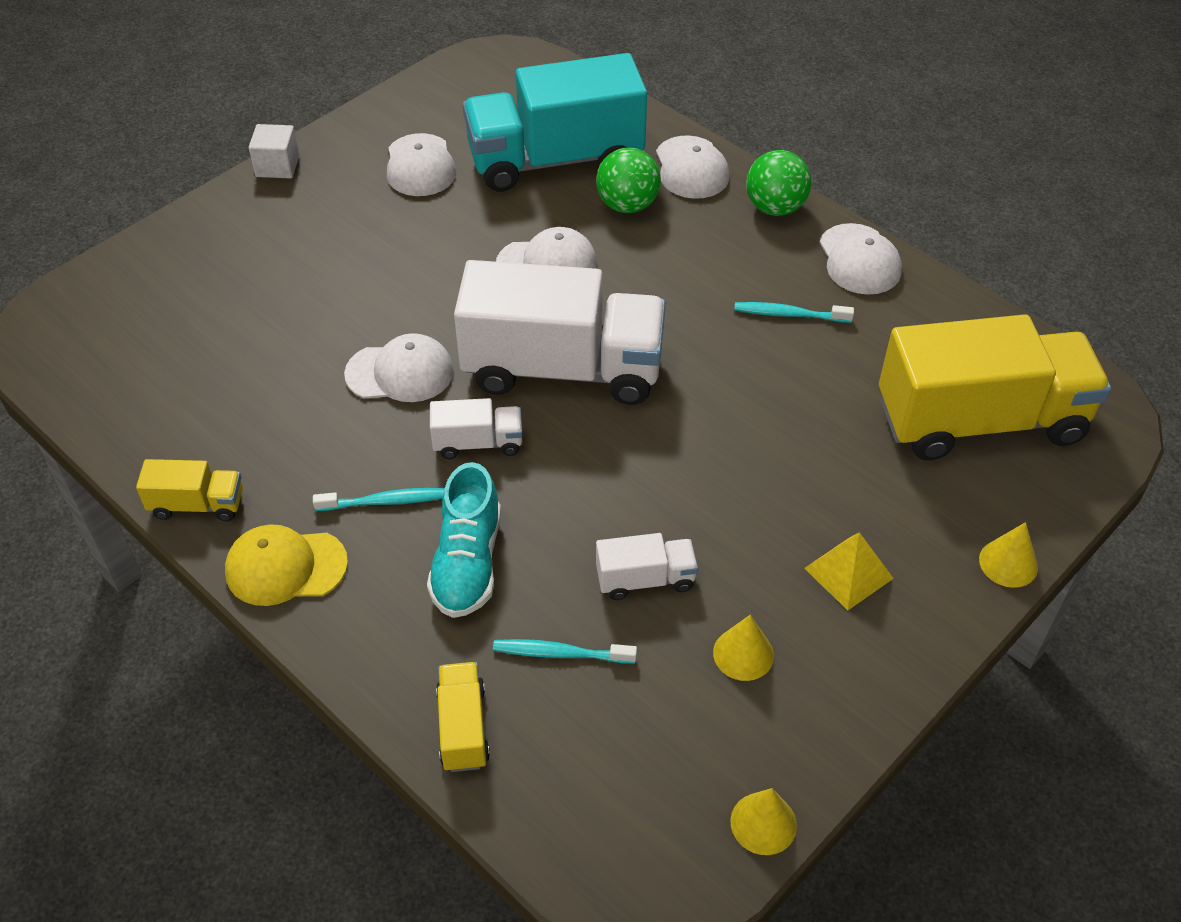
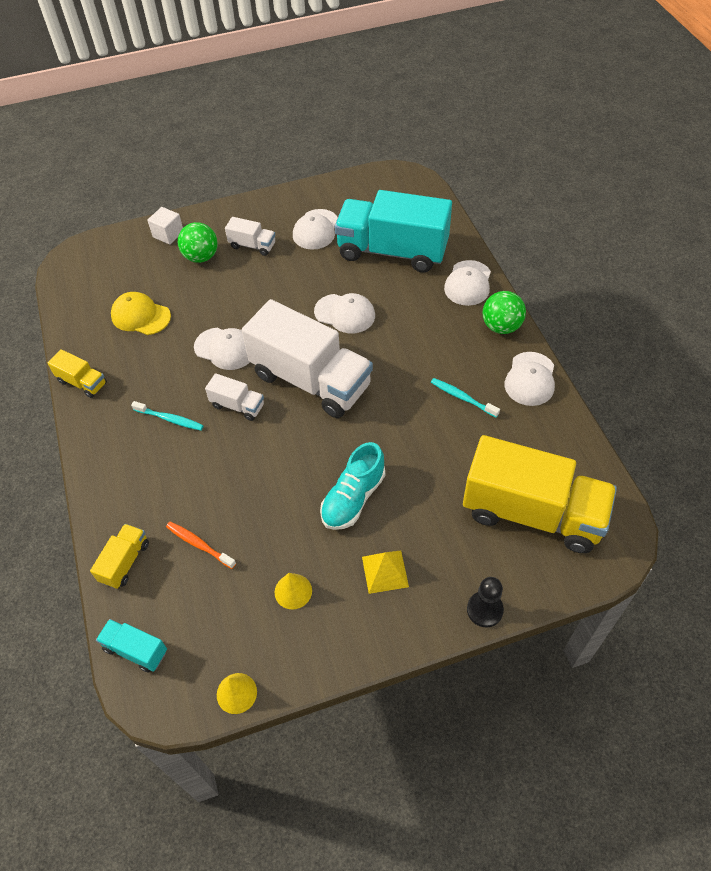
camera: 30 degrees right, 5 degrees up
yellow cap [225,524,348,606] -> yellow cap moved to [111,292,171,335]
white cube [249,124,299,179] -> white cube moved to [147,207,183,245]
turquoise shoe [427,462,501,618] -> turquoise shoe moved to [320,442,385,530]
turquoise toothbrush [493,639,637,664] -> orange toothbrush [166,522,236,569]
green ball [596,147,661,213] -> green ball moved to [178,222,218,263]
white truck [596,533,698,600] -> white truck moved to [225,217,275,256]
yellow cone [979,522,1038,588] -> black pawn [467,577,504,627]
none -> turquoise truck [96,619,167,672]

